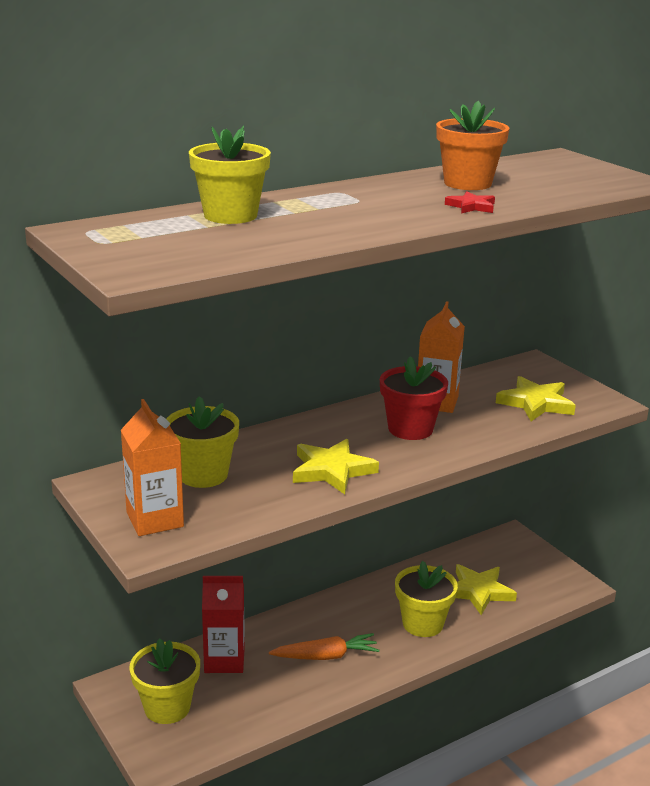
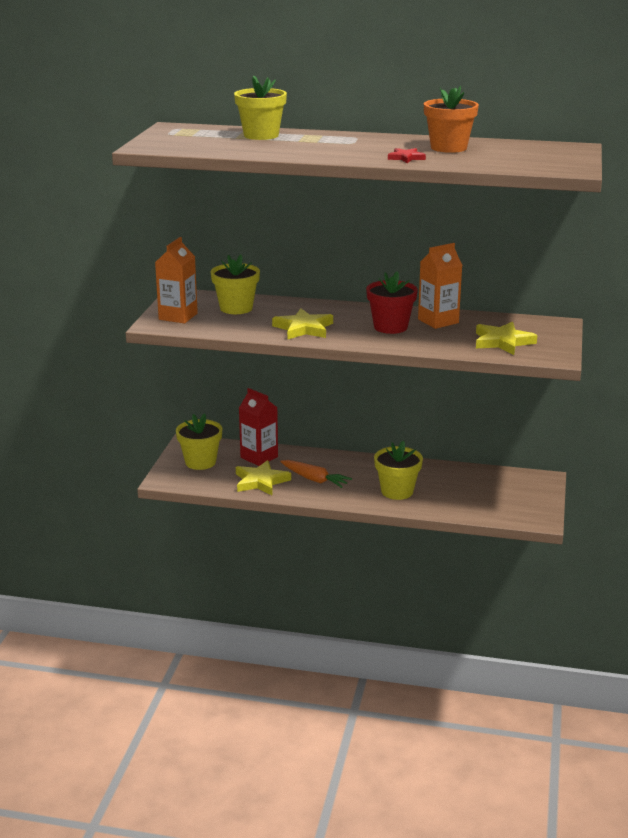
camera: 45 degrees right, 0 degrees up
yellow star [456,564,517,615] -> yellow star moved to [236,460,291,495]

